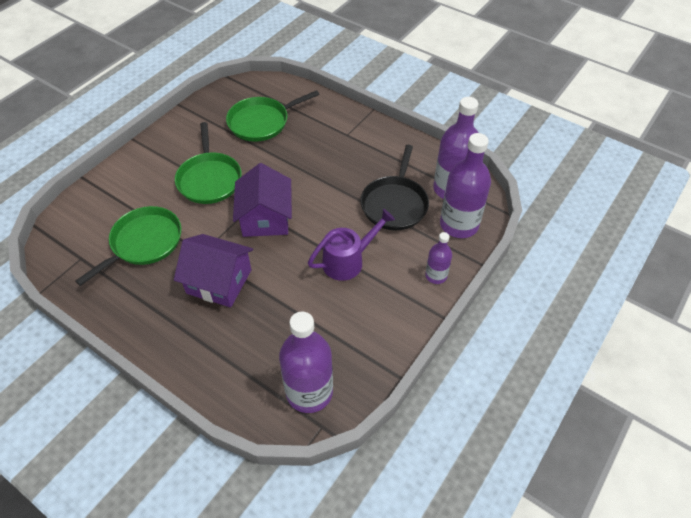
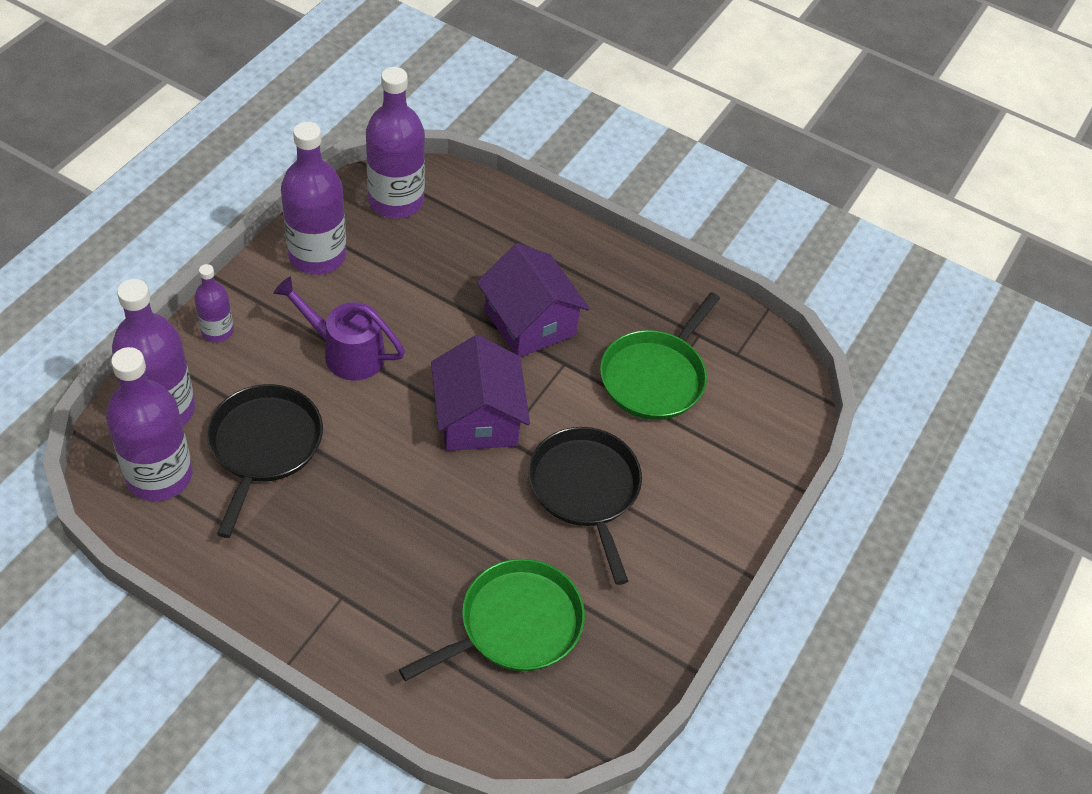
camera: 170 degrees right, 0 degrees up
purple house [174,234,253,307] -> purple house turned 45 degrees clockwise [477,243,590,357]
green pan [175,122,242,204] -> black pan [528,427,642,585]
purple watering can [308,209,395,281] -> purple watering can turned 60 degrees clockwise [273,277,405,381]
none -> purple bottle [281,122,347,275]

